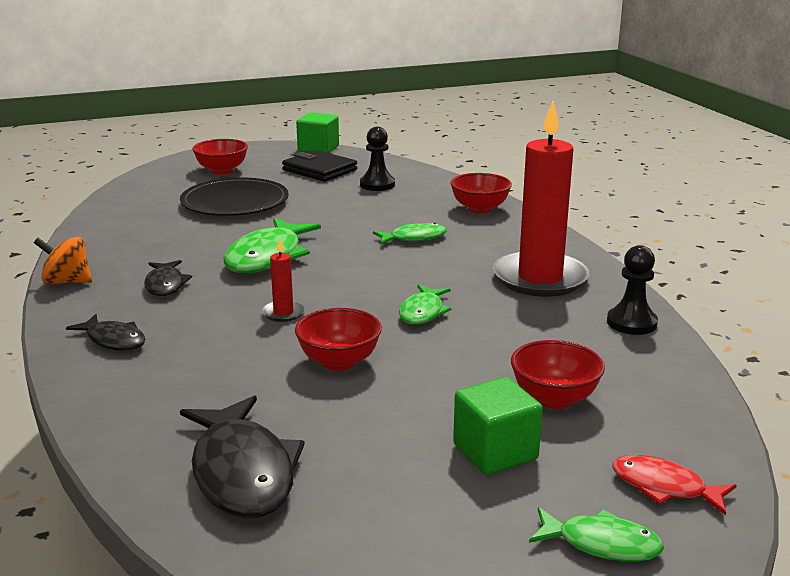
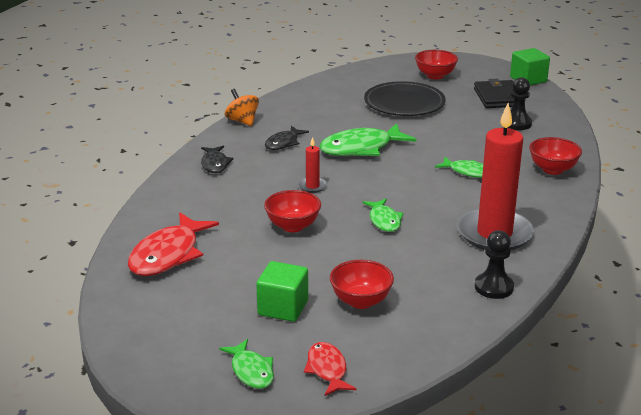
camera: 45 degrees right, 5 degrees up
black fish [180,395,304,518] -> red fish [128,212,219,276]
green fish [399,284,451,325] -> green fish turned 75 degrees counterclockwise [363,199,403,232]

